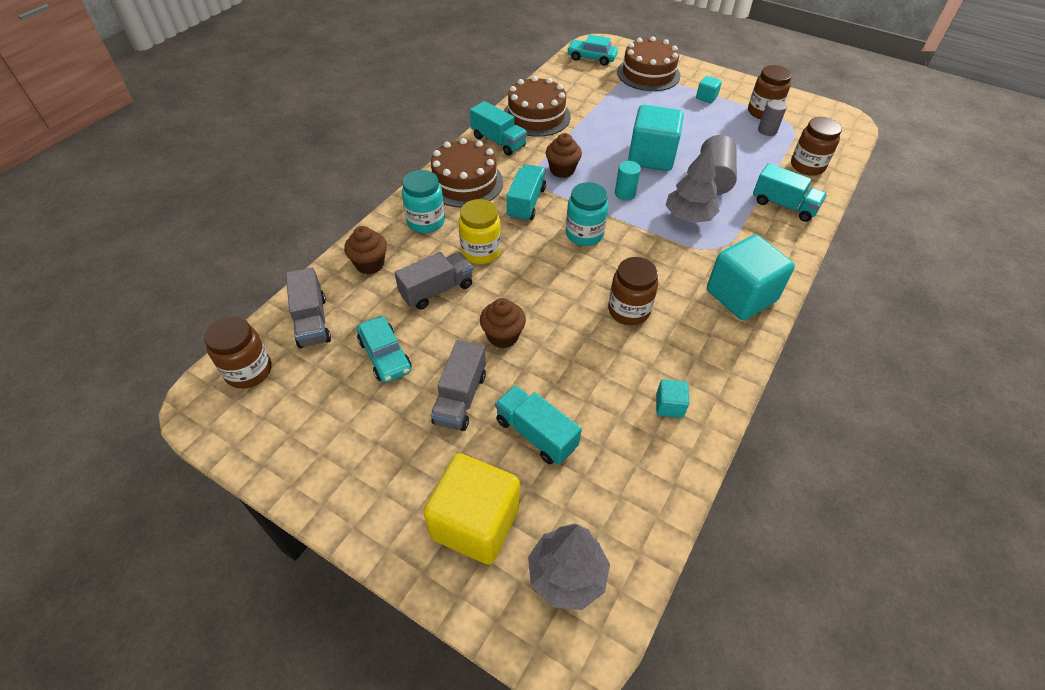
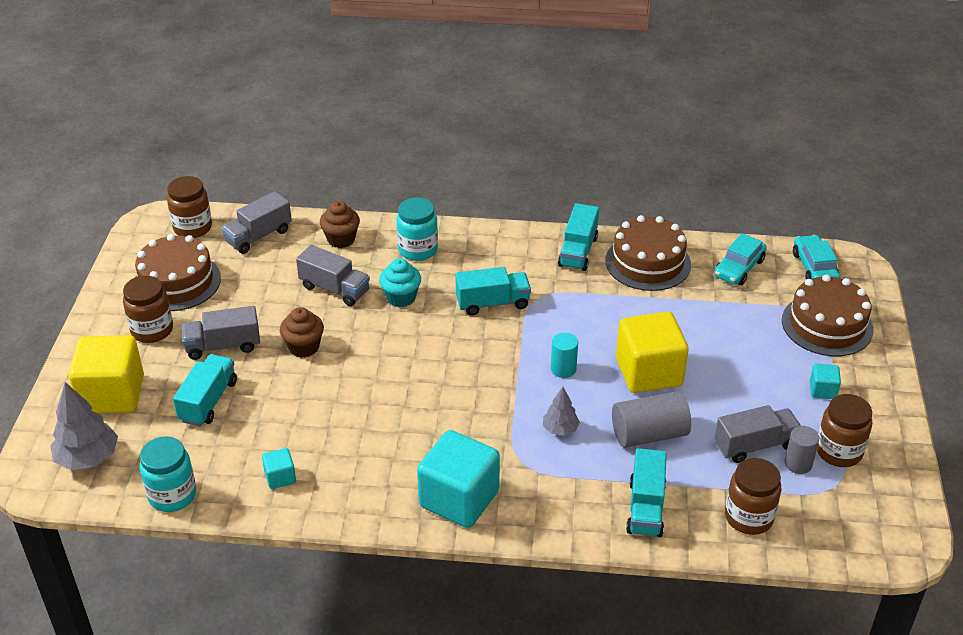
camera: 65 degrees right, 10 degrees down
turquoise car [357,316,411,383] -> turquoise car moved to [714,233,767,285]
brown cake [431,138,503,208] -> brown cake moved to [135,234,221,311]
yellow jar [459,199,501,264] -> turquoise cupcake [379,258,421,307]
brown cupcake [546,133,582,178] -> none
turquoise jar [566,182,609,246] -> turquoise jar moved to [139,437,196,512]
brown jar [608,257,658,325] -> brown jar moved to [123,276,173,343]
turquoise cube [628,105,684,171] -> yellow cube [616,312,689,393]
grey tree [666,143,719,223] -> grey tree [543,387,580,436], size x0.58
none -> grey truck [715,405,801,463]

